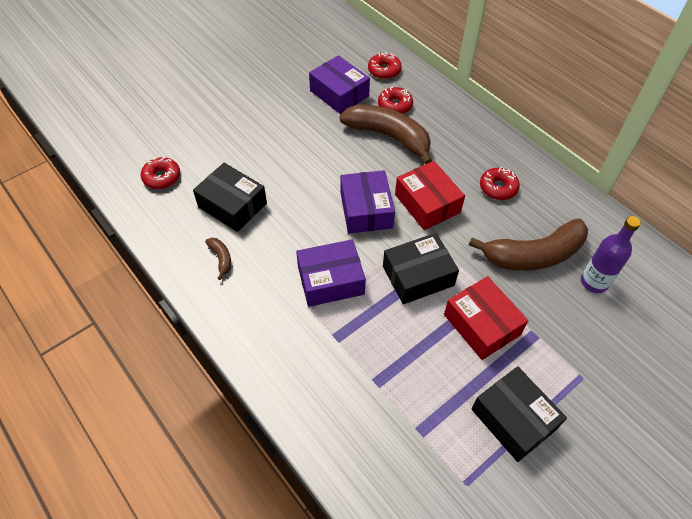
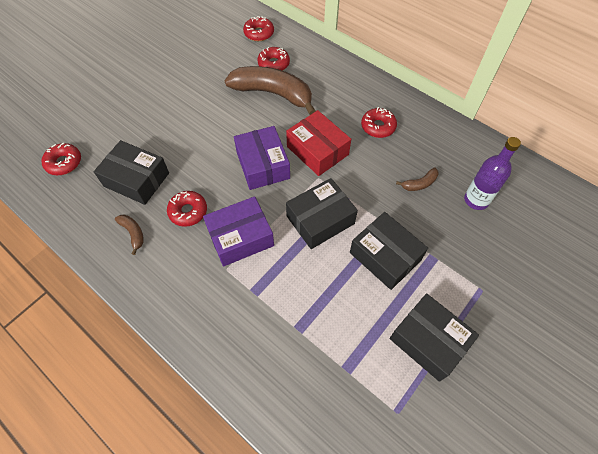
camera: 10 degrees left, 5 degrees up
purple box [309,55,370,114] -> none
red box [444,276,528,360] -> black box [350,212,428,290]
brown banana [469,218,588,271] -> brown banana [396,168,438,191], size x0.42
none -> red donut [167,191,207,227]

